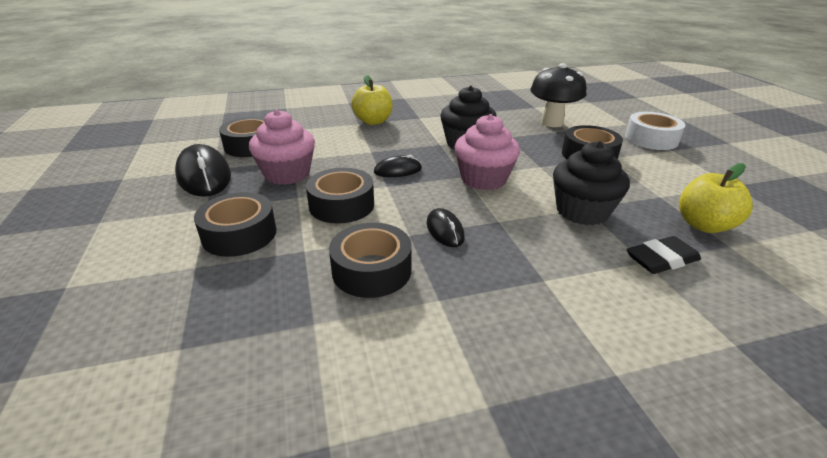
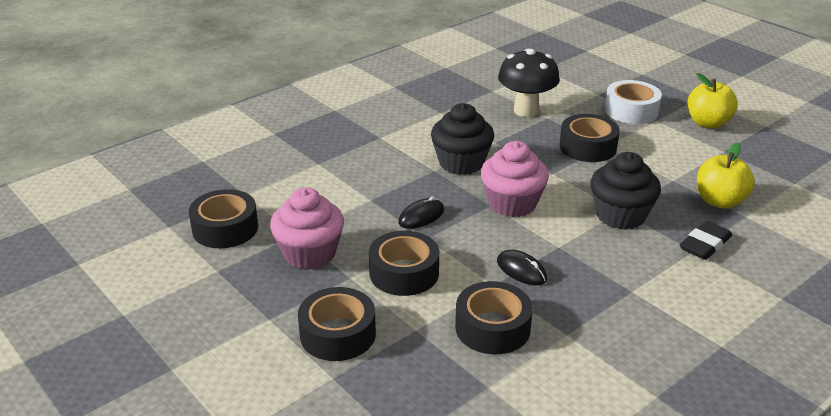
camera: 25 degrees left, 0 degrees up
black mouse [175,144,231,197] -> none
yellow apple [351,75,393,125] -> yellow apple moved to [688,73,738,129]

